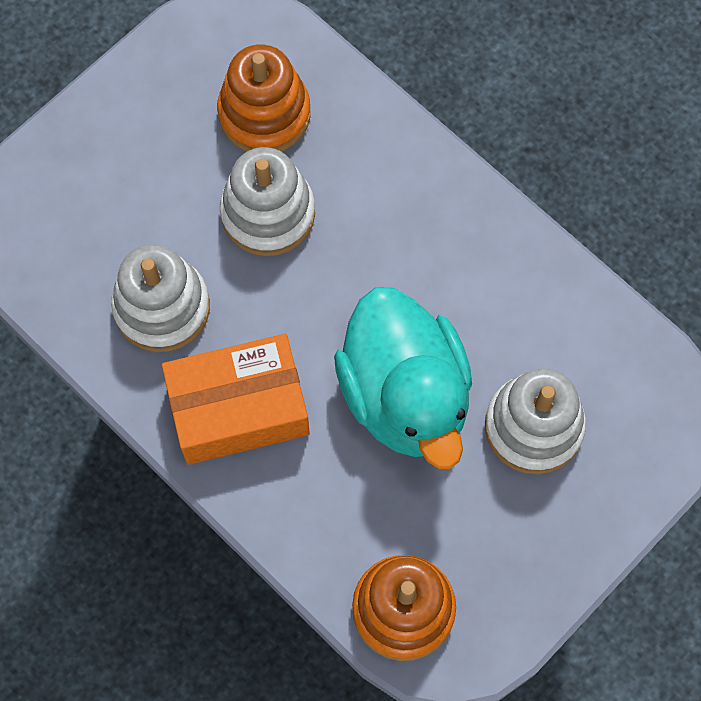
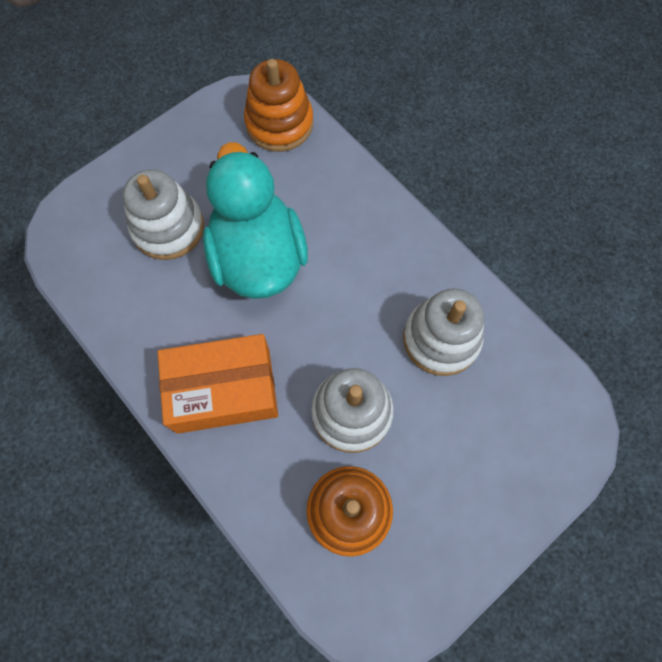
camera: 175 degrees left, 0 degrees up
orange box [162,334,310,465] -> orange box moved to [158,334,278,434]

